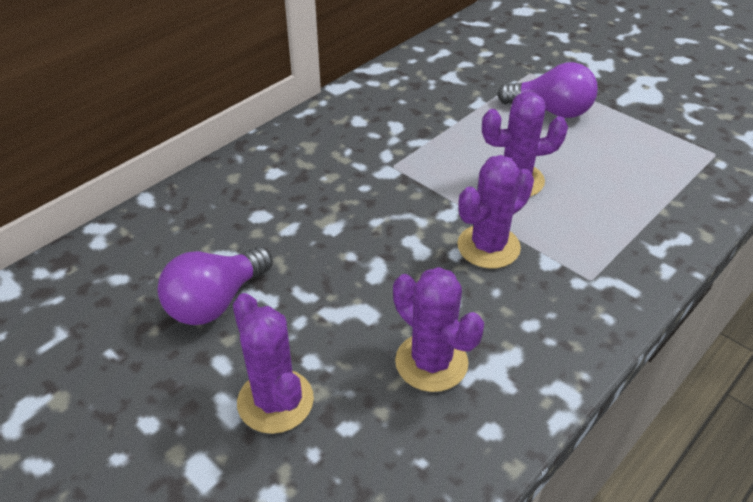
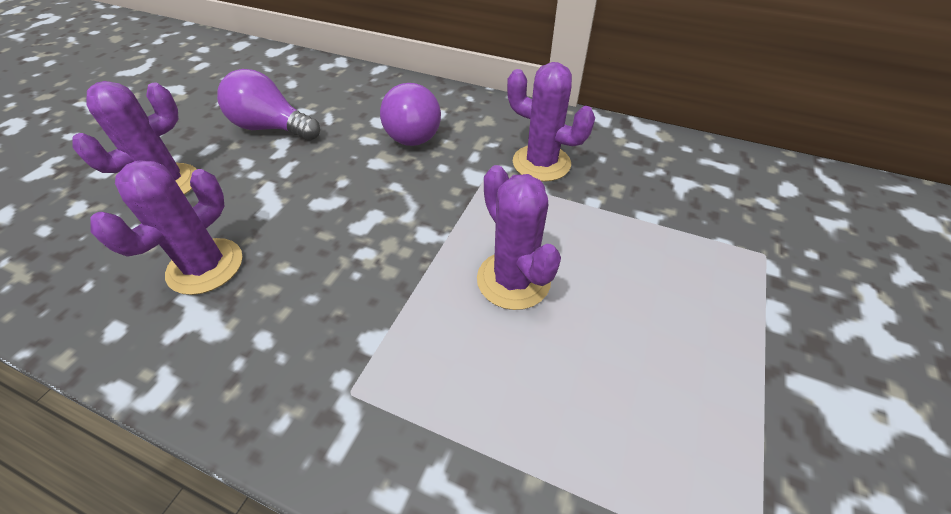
camera: 70 degrees right, 5 degrees up
purple cactus [457,155,534,268] -> purple cactus moved to [507,62,595,182]
purple light bulb [497,62,598,118] -> purple light bulb moved to [380,83,441,146]

